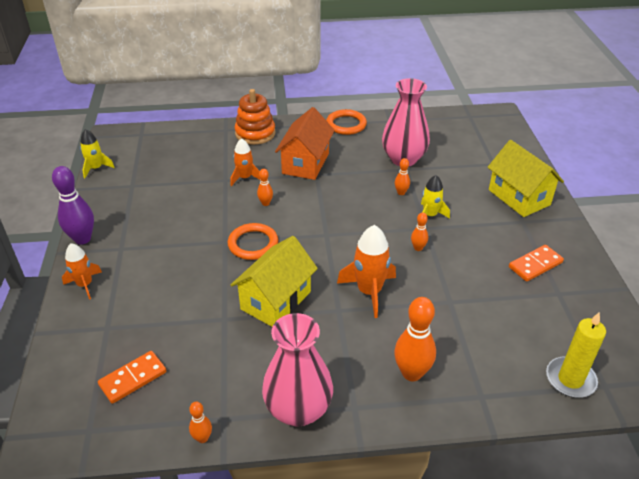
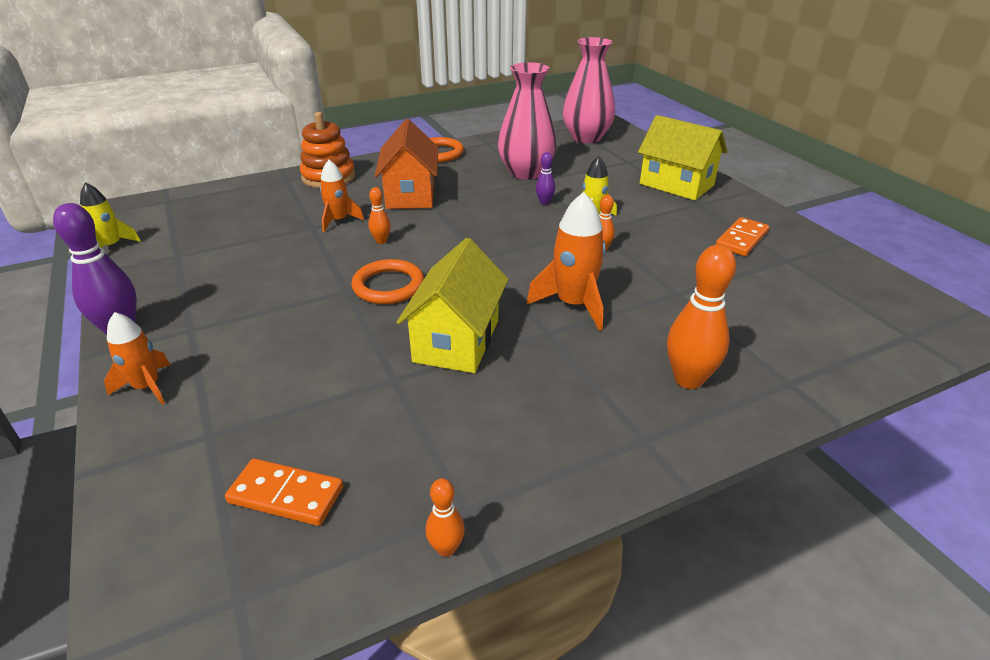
camera: 20 degrees left, 5 degrees down
orange domino [98,351,166,404] -> orange domino turned 75 degrees clockwise [225,458,343,526]
pink vase [262,313,333,426] -> pink vase moved to [562,37,615,143]
orange bowling pin [395,158,410,195] -> purple bowling pin [536,152,555,205]
yellow candle [546,313,606,398] -> none

